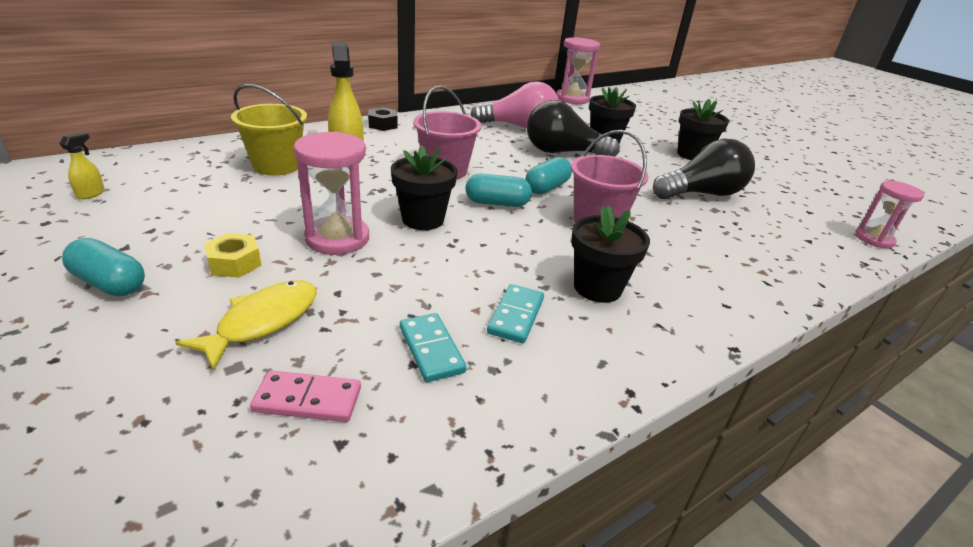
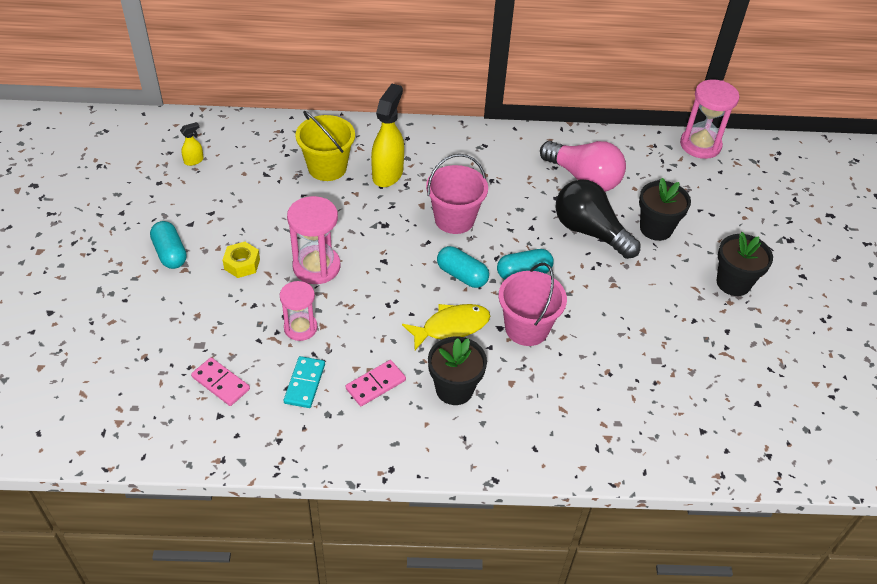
camera: 35 degrees right, 15 degrees up
yellow fish [175,280,316,371] -> yellow fish moved to [402,304,490,350]
black nut [368,107,398,131] -> none
black flower pot [391,146,457,230] -> none
turquoise domino [487,284,544,343] -> pink domino [346,360,406,406]
black light bulb [653,139,755,199] -> none
pink hourglass [855,181,924,248] -> pink hourglass moved to [280,281,317,341]

